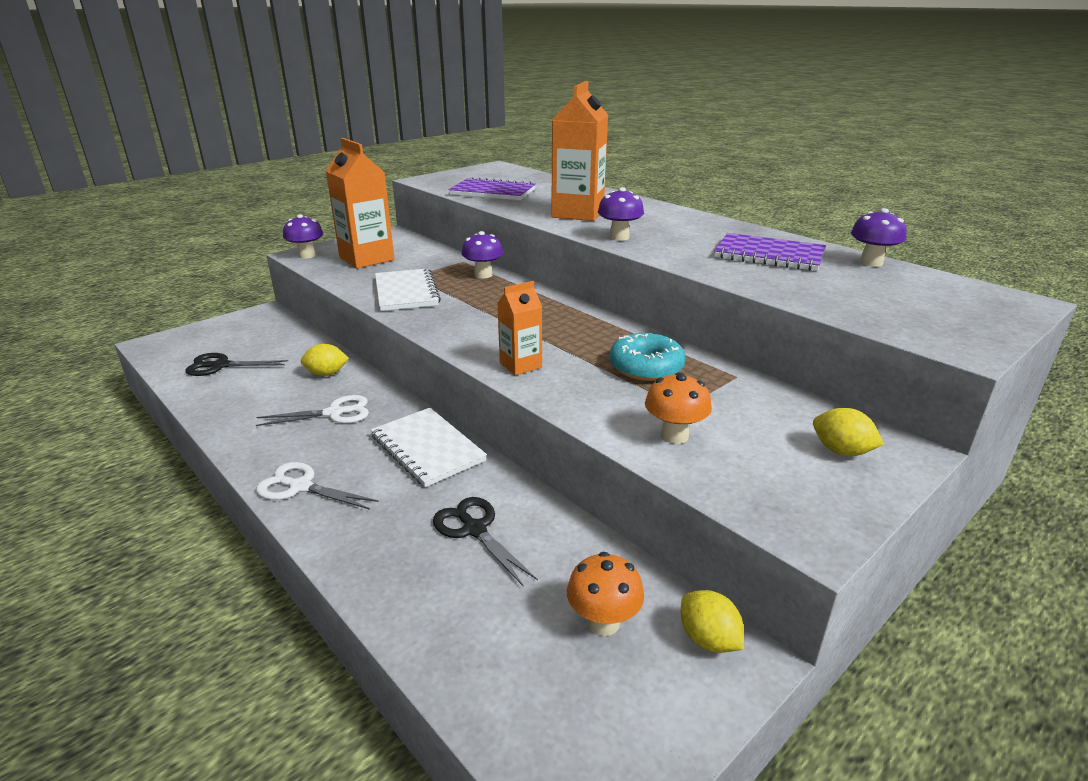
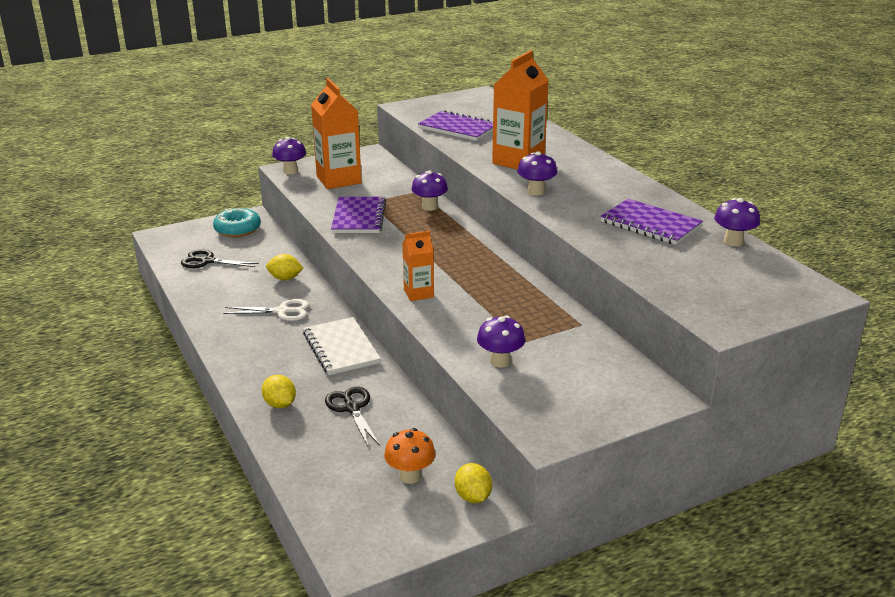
camera: 15 degrees right, 0 degrees up
white scissors [256,462,379,510] -> none
white notebook [375,268,441,311] -> purple notebook [331,197,386,233]
turquoise donut [609,333,686,381] -> turquoise donut moved to [213,208,261,237]
orange mushroom [645,372,712,444] -> purple mushroom [477,316,525,368]
yellow lemon [813,408,884,456] -> yellow lemon moved to [262,375,296,408]

